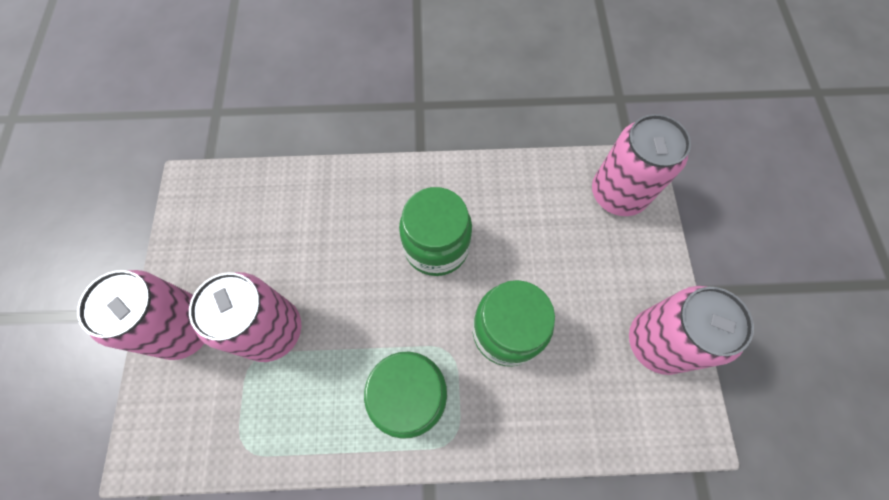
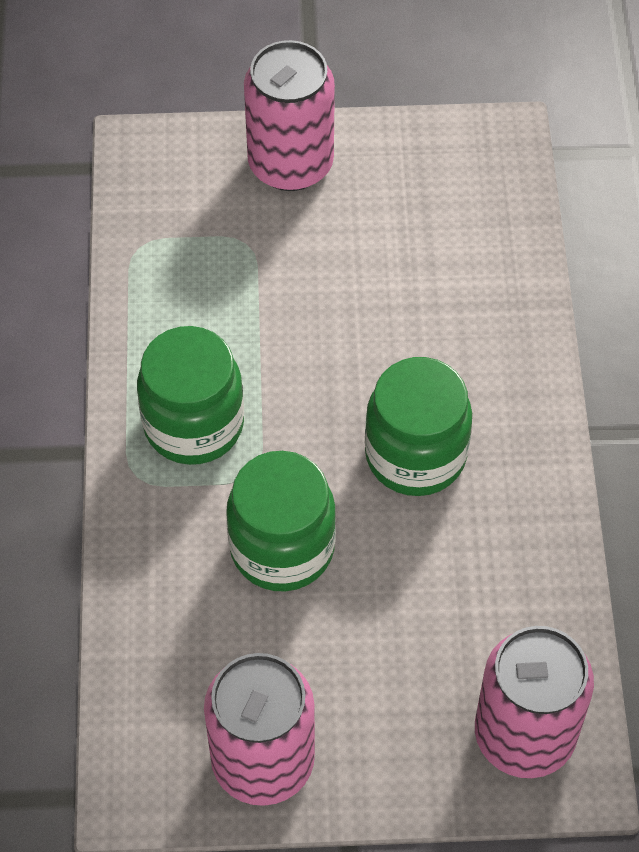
camera: 90 degrees right, 10 degrees down
pink can [189,272,301,362] -> none

